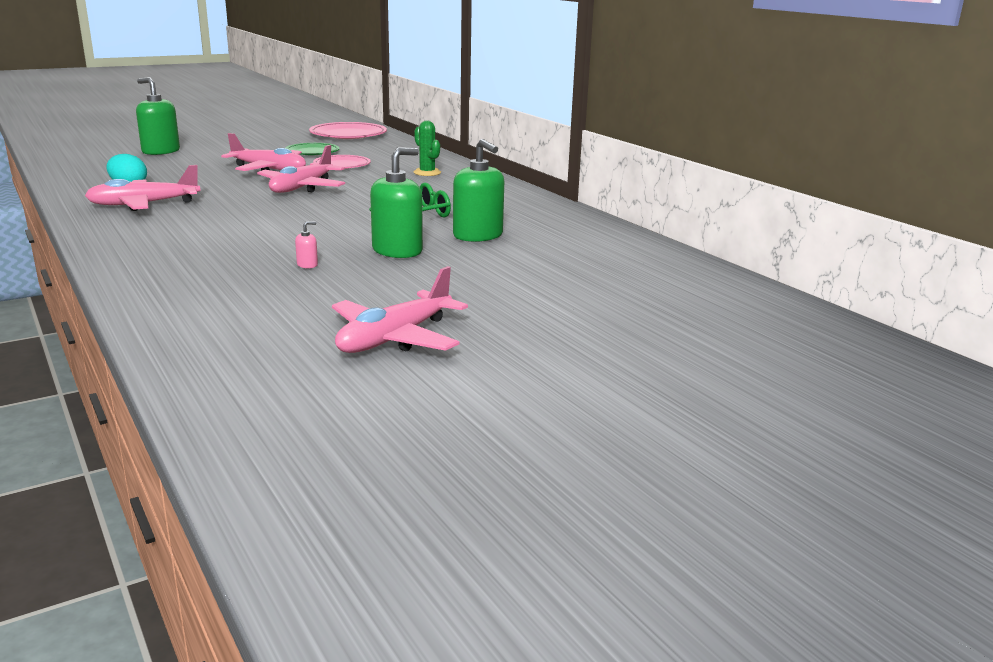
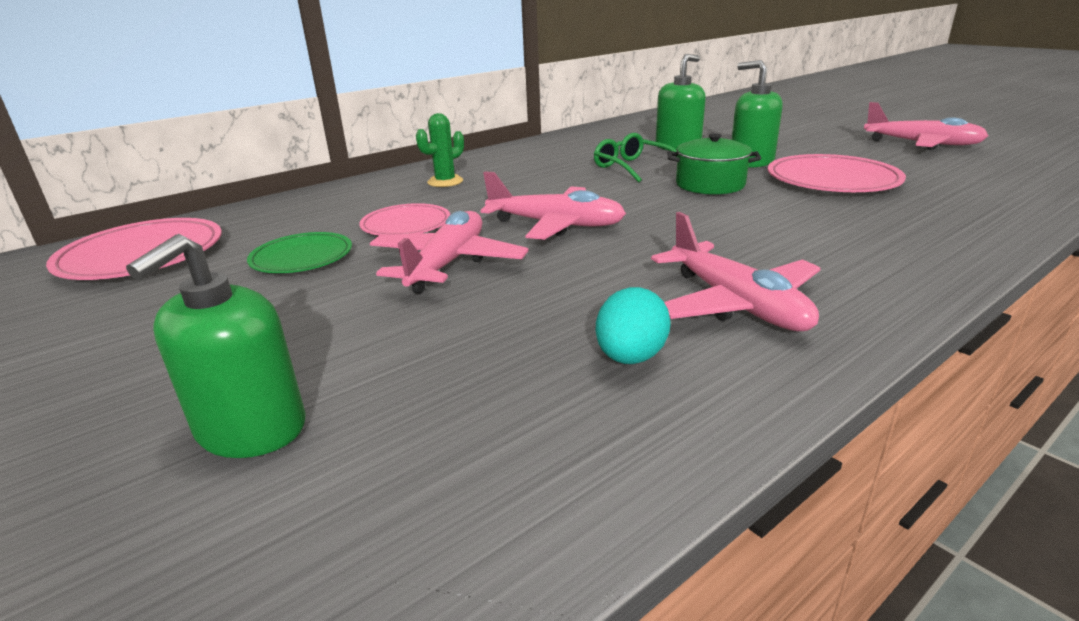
camera: 95 degrees left, 5 degrees up
pink soap dispenser [295,221,318,268] -> pink plate [768,154,906,192]
none -> green pot [667,134,761,195]

